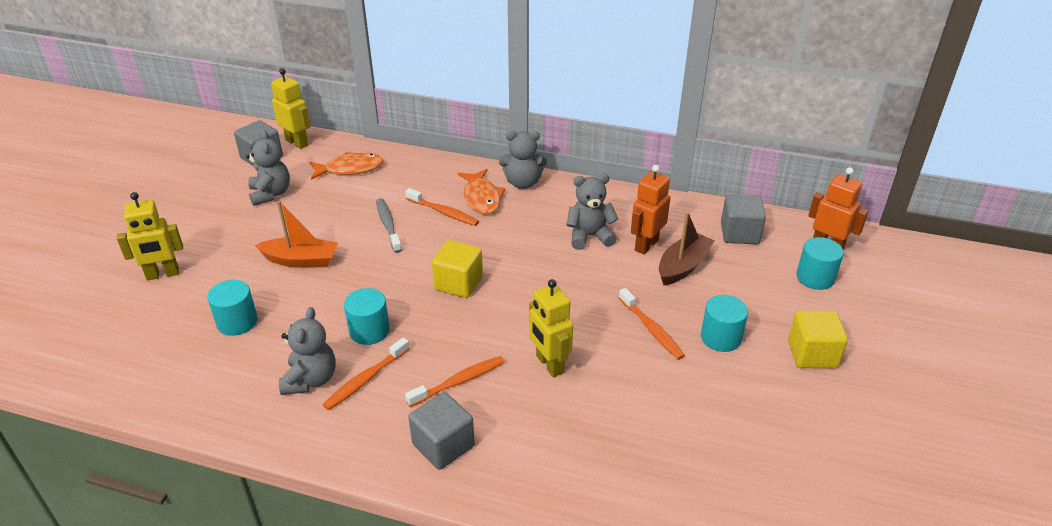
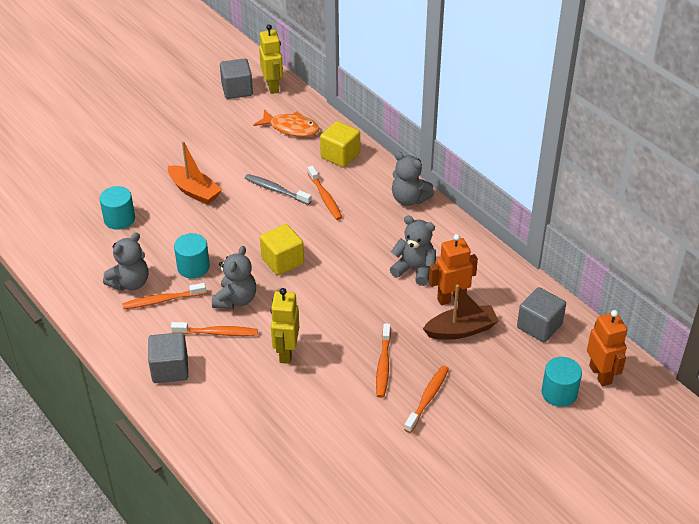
camera: 35 degrees right, 5 degrees up
yellow robot [117,192,183,281] -> none
grey teddy bear [246,130,290,206] -> grey teddy bear moved to [212,246,256,309]
grey toothbrush [376,198,402,253] -> grey toothbrush turned 75 degrees counterclockwise [245,174,312,205]
orange fish [458,169,505,214] -> none
turquoise cylinder [701,295,748,352] -> orange toothbrush [404,365,449,433]
yellow cube [788,311,848,368] -> yellow cube moved to [320,121,360,167]

